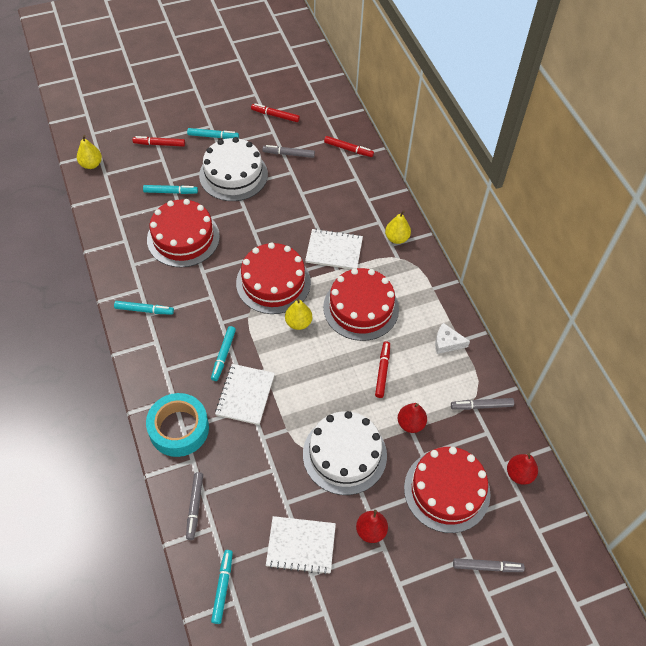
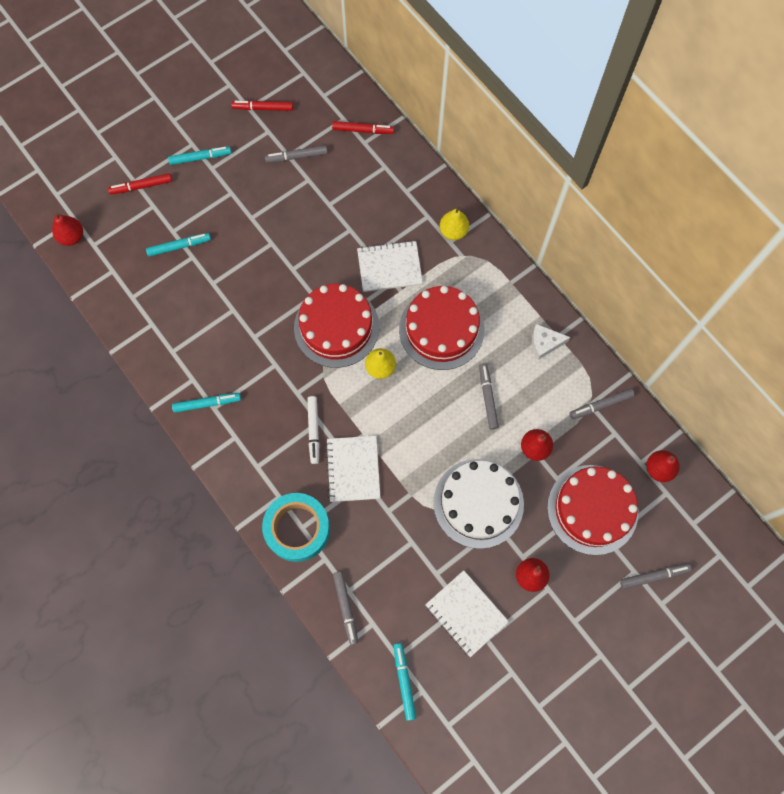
camera: 15 degrees left, 15 degrees up
yellow pear [77,135,102,169] -> red pear [52,212,83,246]
red cake [147,199,220,267] -> none
white cake [199,137,268,201] -> none
turquoise marker [211,326,236,381] -> white marker [307,396,320,464]
white notebook [266,516,336,575] -> white notebook turned 60 degrees clockwise [425,570,509,657]
red marker [375,342,390,398] -> grey marker [479,363,499,430]

